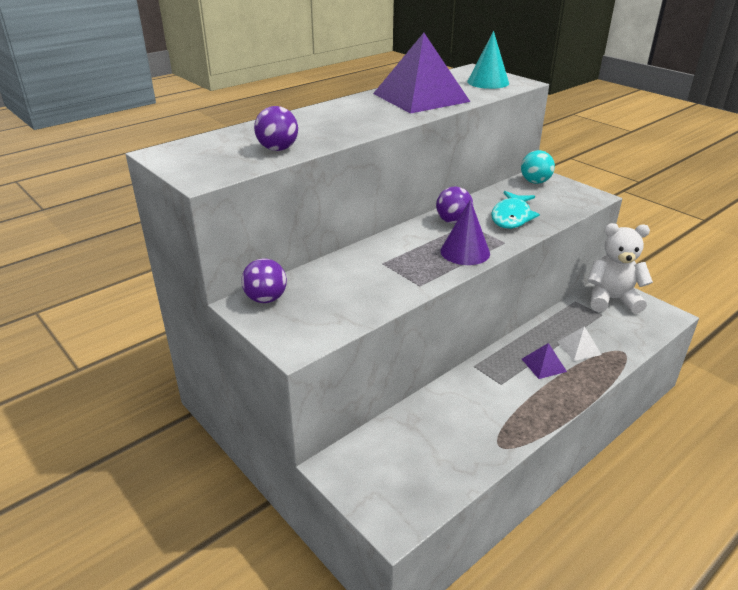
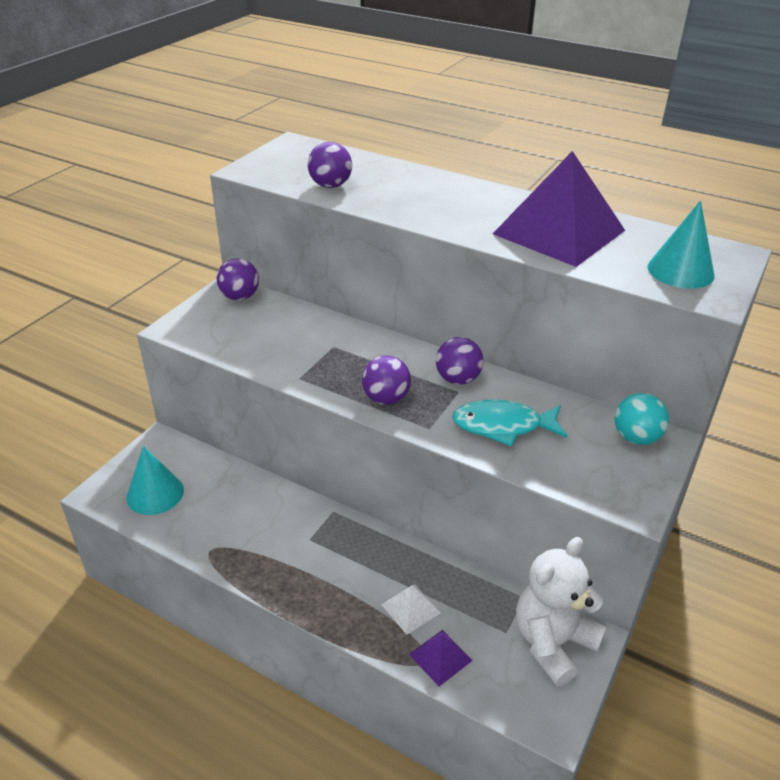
camera: 70 degrees right, 5 degrees up
purple cone [440,199,490,265] -> purple ball [362,356,411,405]
purple pyramid [522,343,567,379] -> purple pyramid moved to [409,630,473,686]
white teddy bear [587,223,653,314] -> white teddy bear turned 120 degrees counterclockwise [516,537,607,687]
none -> turquoise cone [127,446,184,515]

